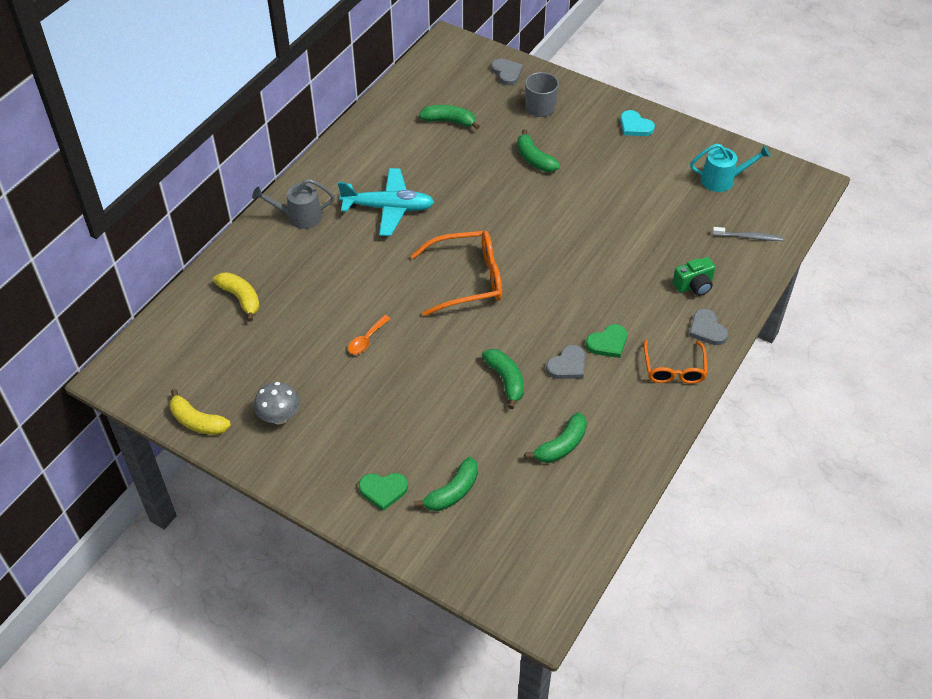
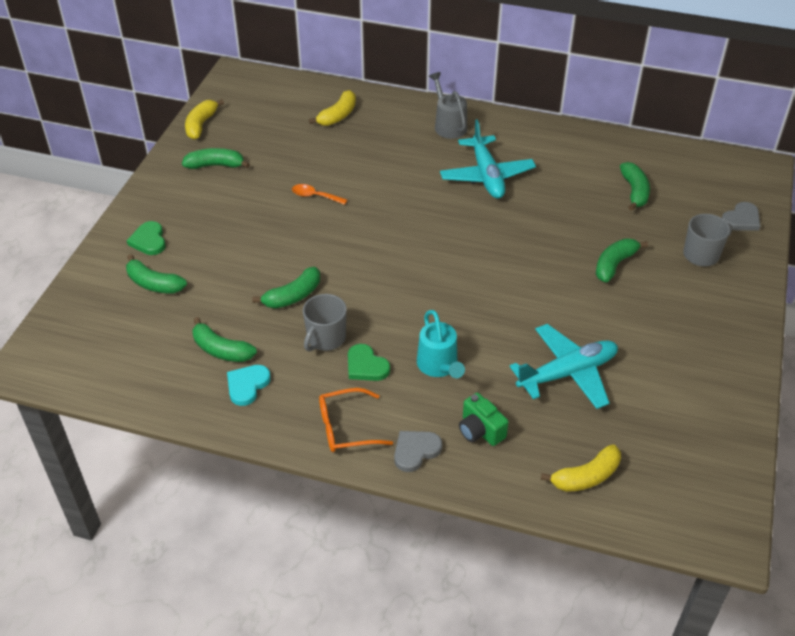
camera: 75 degrees right, 5 degrees down
grey mushroom [254,382,300,424] -> green banana [182,148,250,169]
orange glasses [411,231,502,316] -> none
grey heart [546,345,585,379] -> grey mug [303,294,347,352]
turquoise heart [620,110,655,136] -> turquoise heart moved to [227,365,271,406]
turquoise watering can [690,143,770,192] -> turquoise watering can moved to [417,310,465,378]
grey toothbrush [712,227,783,241] -> yellow banana [541,444,621,492]
none -> turquoise plane [510,324,618,409]

